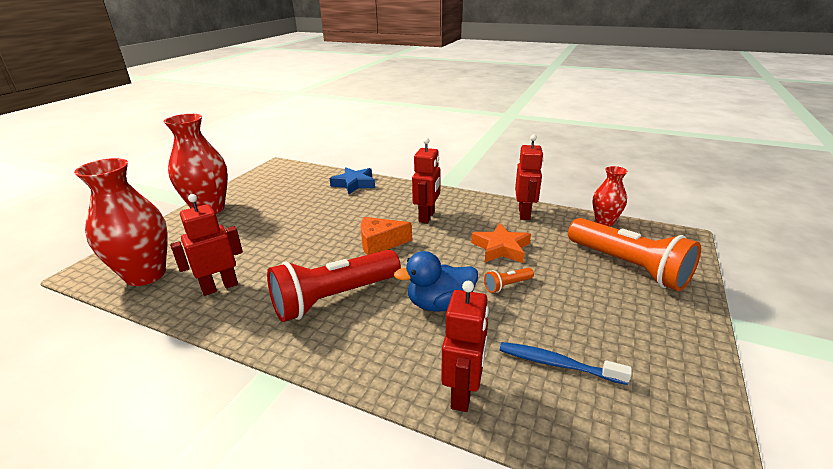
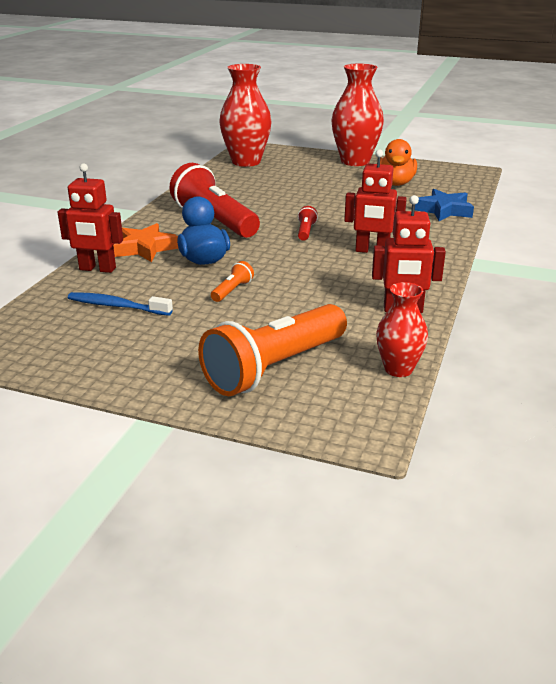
camera: 85 degrees right, 0 degrees up
red robot [170,194,243,296] -> none
orange cheese [360,217,412,255] -> red flashlight [298,206,318,241]
orange star [471,223,531,263] -> orange star moved to [113,223,178,262]
orange flashlight [484,268,534,293] -> orange flashlight turned 60 degrees clockwise [211,261,254,302]
blue toothbrush [500,342,632,385] -> blue toothbrush turned 90 degrees counterclockwise [68,292,173,316]
none -> orange duck [380,139,417,186]

